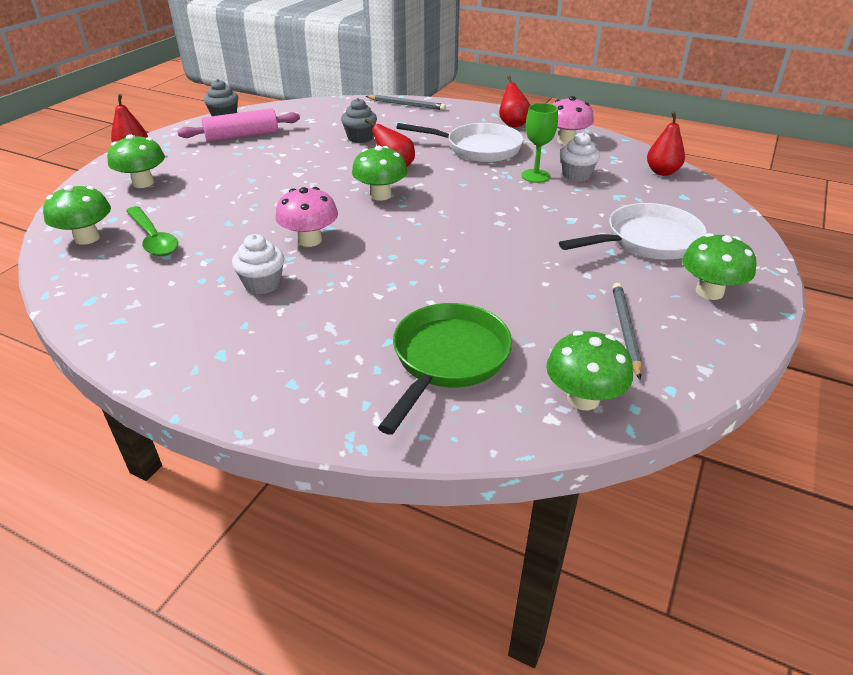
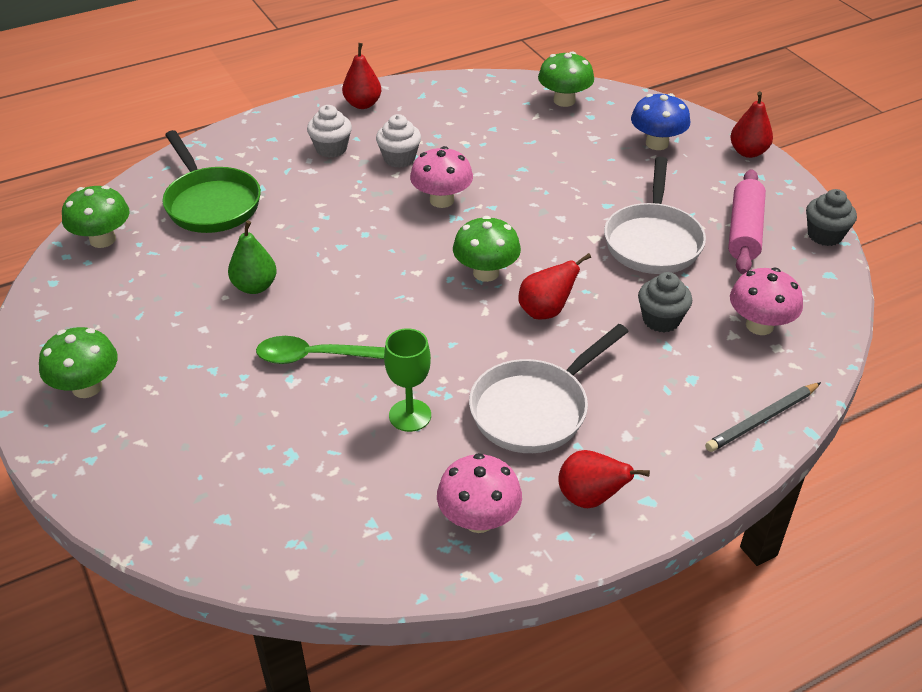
camera: 125 degrees right, 5 degrees up
green mushroom [107,134,165,188] -> blue mushroom [631,93,690,150]
green spoon [126,206,178,256] -> green spoon moved to [256,336,385,364]
white pan [559,203,707,260] -> white pan moved to [604,157,706,274]
white cupcake [560,132,600,181] -> white cupcake moved to [307,105,352,158]
grey pencil [612,283,642,379] -> none
red pear [647,111,685,176] -> red pear moved to [342,43,381,109]
none -> green pear [228,221,277,294]
none -> pink mushroom [730,268,803,335]

